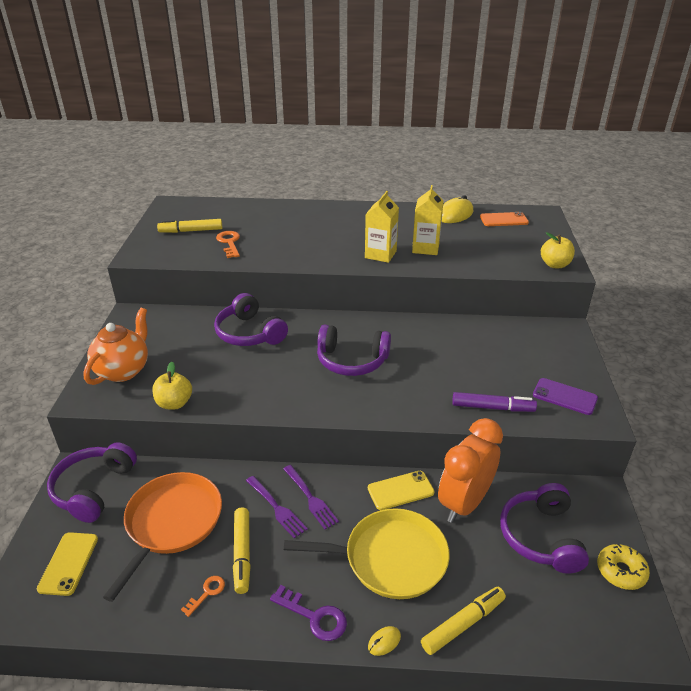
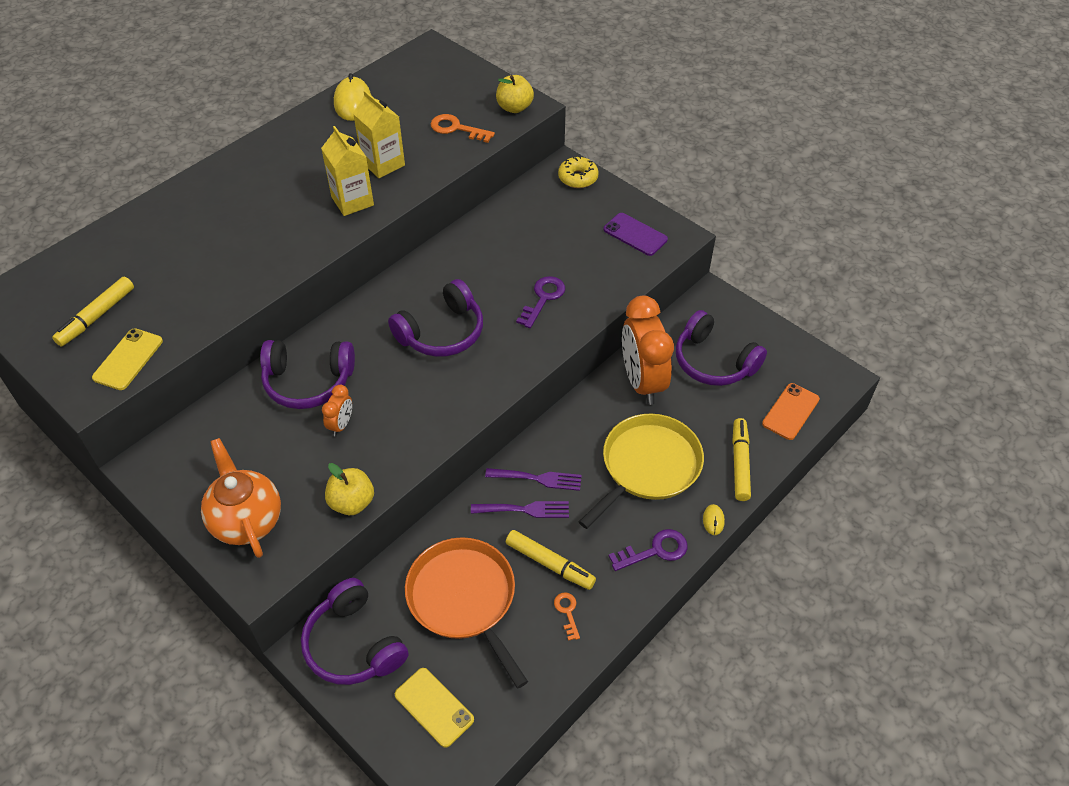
camera: 50 degrees left, 15 degrees up
orange key [216,231,240,258] -> orange key moved to [431,114,495,143]
yellow phone [368,471,435,510] -> yellow phone moved to [92,328,163,390]
purple marker [452,392,537,412] -> none
orange phone [480,212,529,226] -> orange phone moved to [762,383,820,440]
purple phone [533,378,598,415] -> purple phone turned 60 degrees clockwise [603,213,668,256]
yellow donut [597,544,650,590] -> yellow donut moved to [558,156,599,188]
none -> orange clock [322,385,352,436]
none -> purple key [516,276,565,328]

